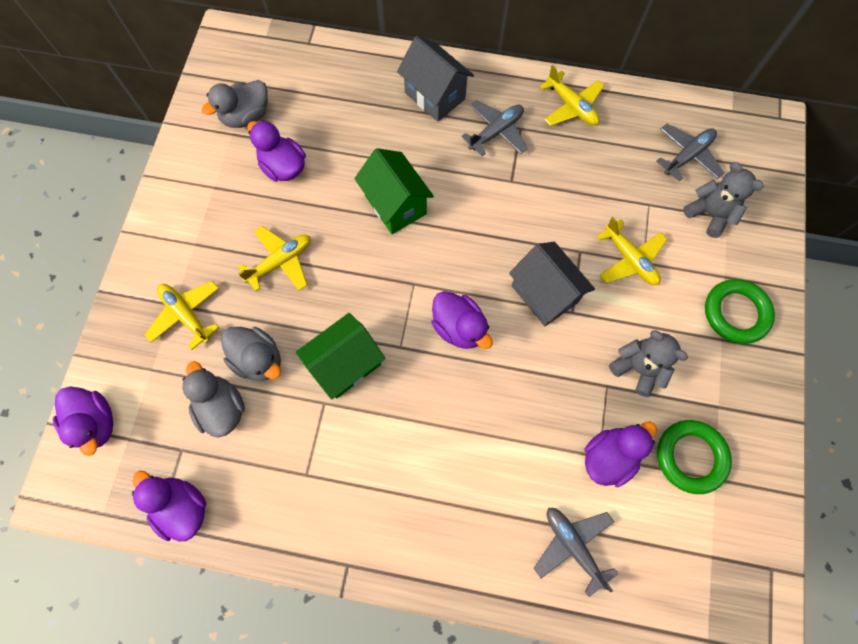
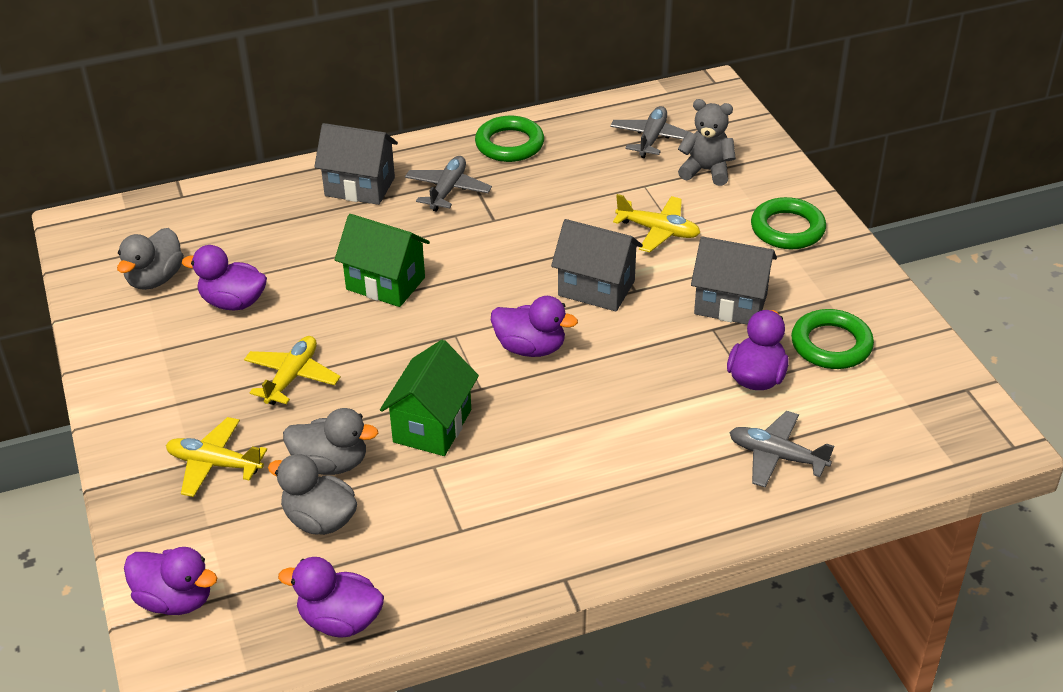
camera: 30 degrees left, 30 degrees down
yellow plane [540,65,604,126] -> green ring [475,116,544,162]
grey teddy bear [609,330,688,397] -> grey house [691,236,777,325]

